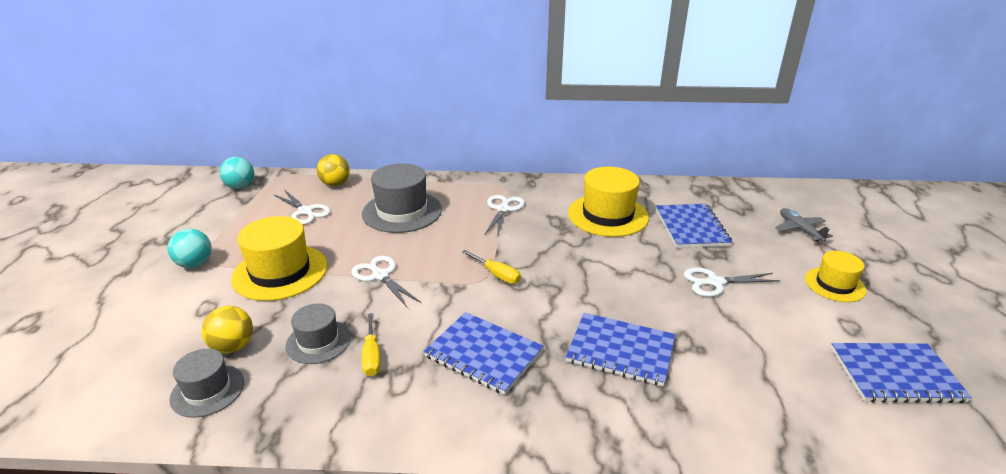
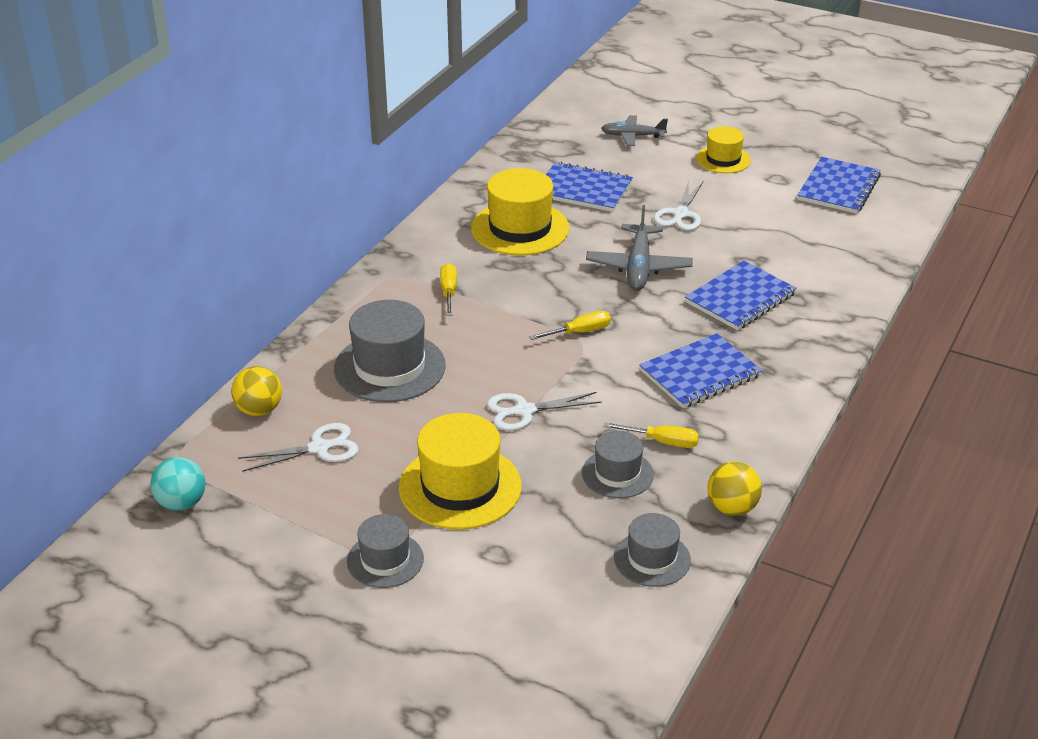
camera: 65 degrees left, 5 degrees up
turquoise ball [168,229,212,268] -> grey hat [347,514,424,588]
yellow ball [202,306,253,353] -> yellow ball moved to [707,462,762,516]
white scissors [484,195,525,238] -> yellow screwdriver [440,263,457,316]
none -> grey plane [586,205,693,291]

